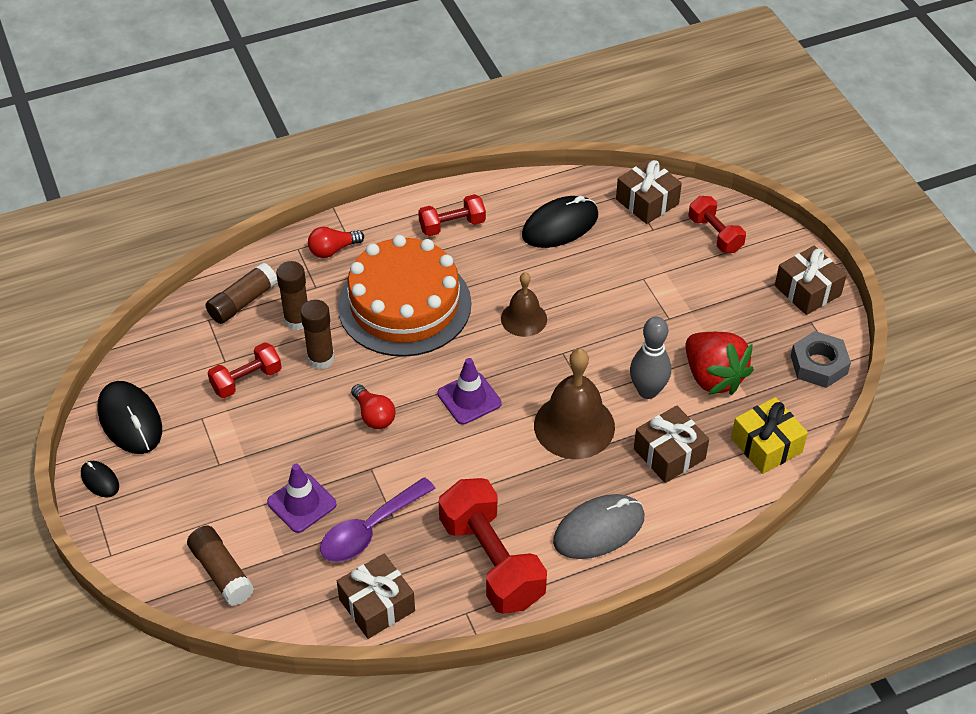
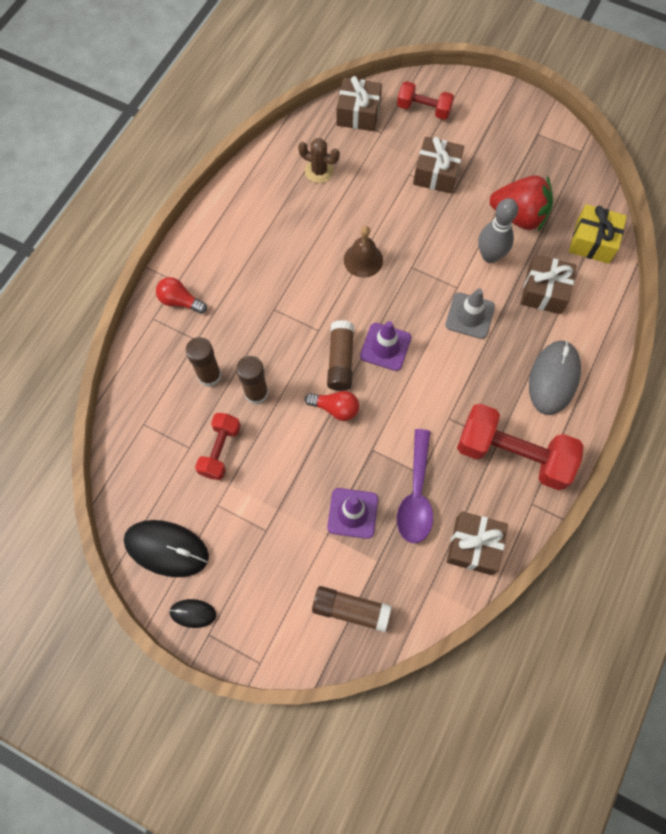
camera: 40 degrees left, 20 degrees up
brown glue stick [205,262,278,324] -> brown glue stick moved to [327,320,354,391]
red light bulb [308,227,364,258] -> red light bulb turned 90 degrees clockwise [156,277,207,314]
orange cake [338,235,471,357] -> none
red dumbbell [418,194,486,236] -> none
black mouse [522,196,598,248] -> brown cactus [298,138,340,183]
brown bell [534,349,615,459] -> grey traffic cone [445,288,495,339]
brown gift [775,246,847,315] -> brown gift moved to [413,137,464,194]
grey nut [791,331,851,388] -> none

